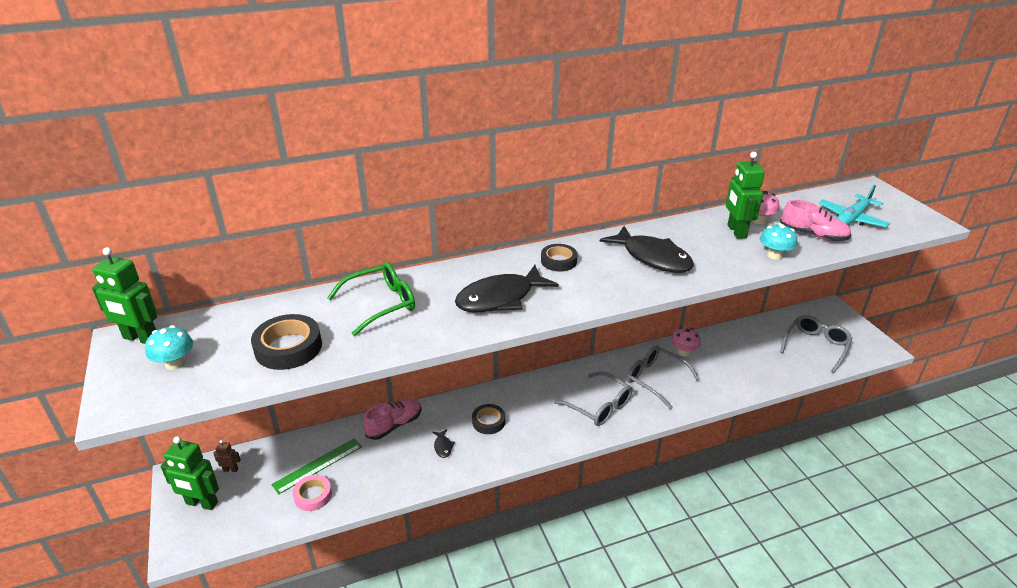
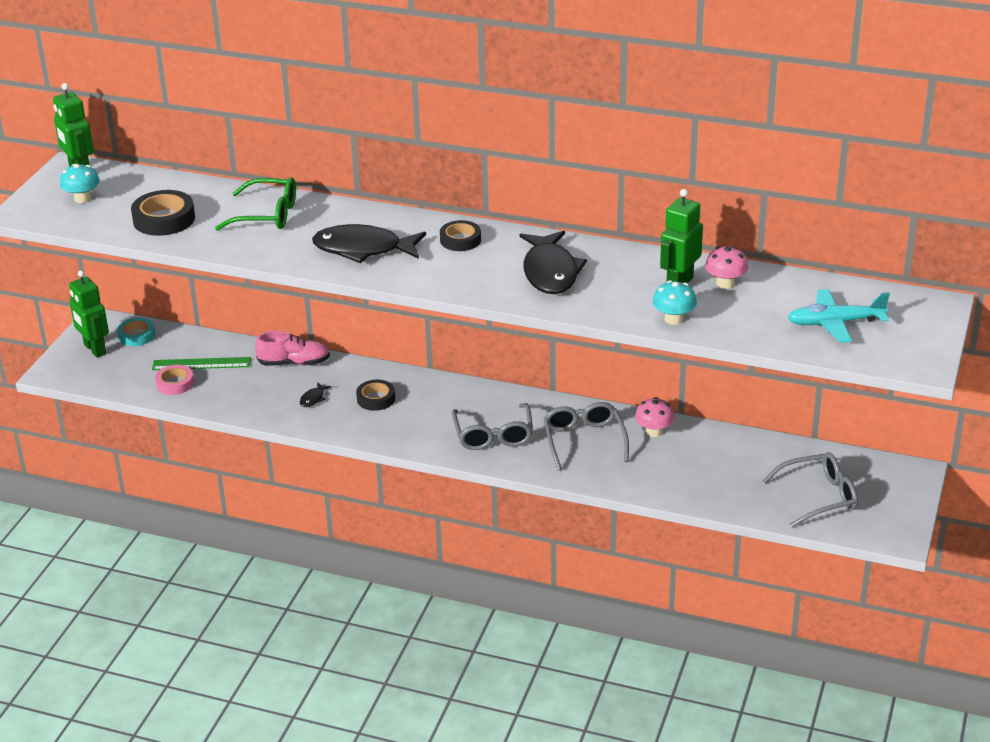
camera: 40 degrees right, 0 degrees up
brown robot [213,440,241,472] -> turquoise tape [117,318,155,346]
pink shoe [780,200,851,241] -> none

